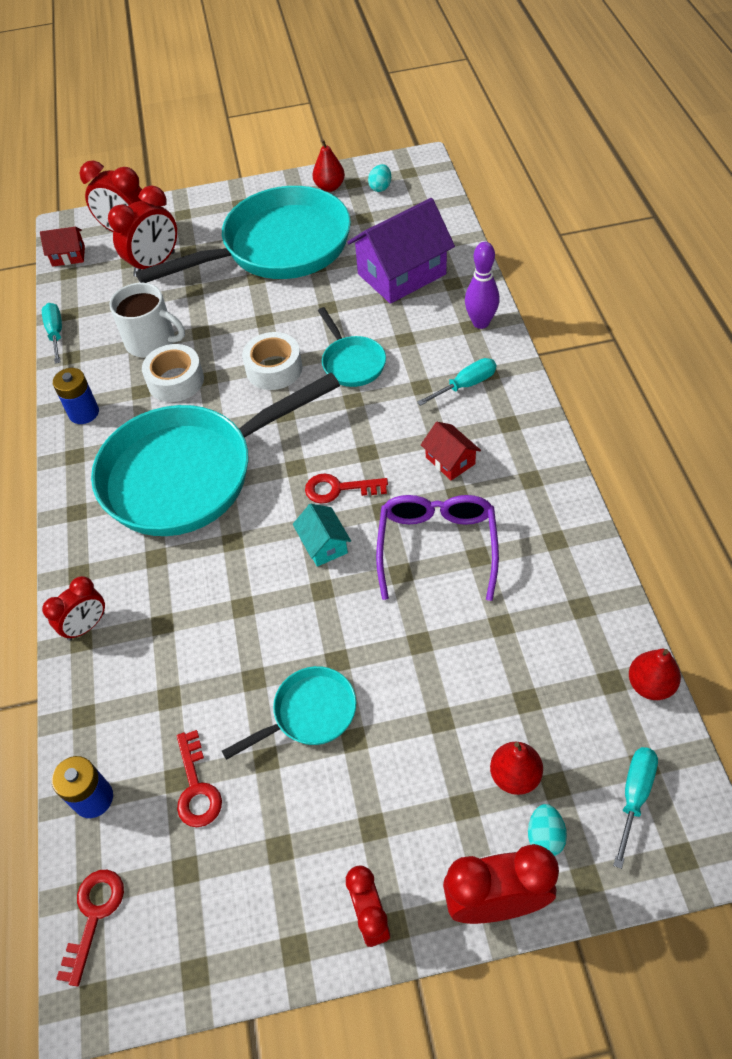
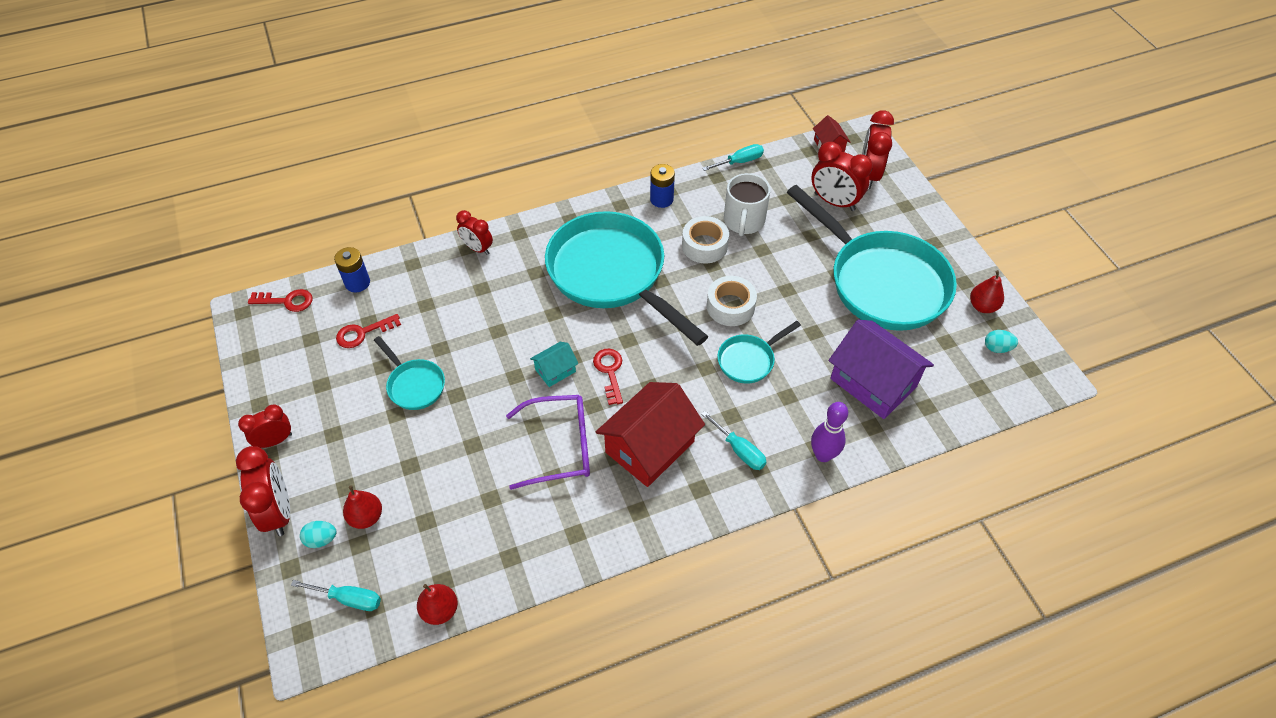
camera: 75 degrees right, 0 degrees up
red house [421,422,481,480] -> red house [596,382,705,487], size x2.08

